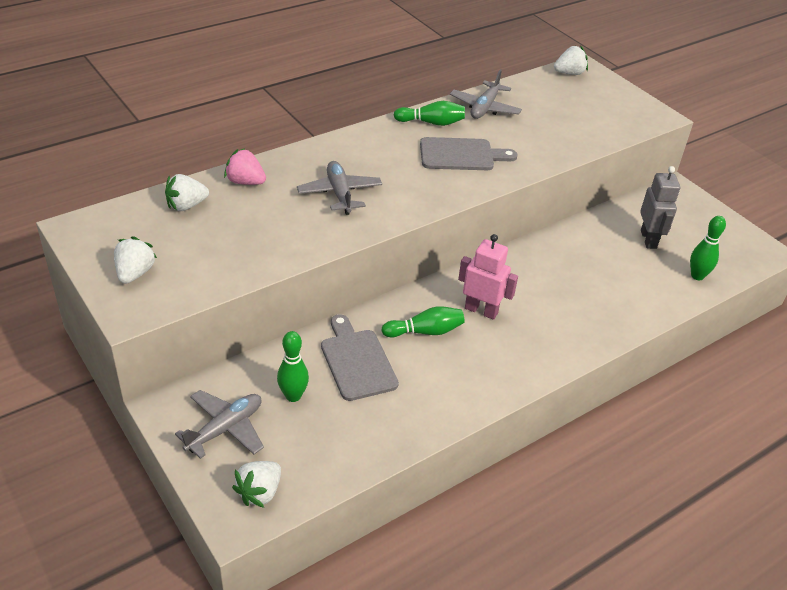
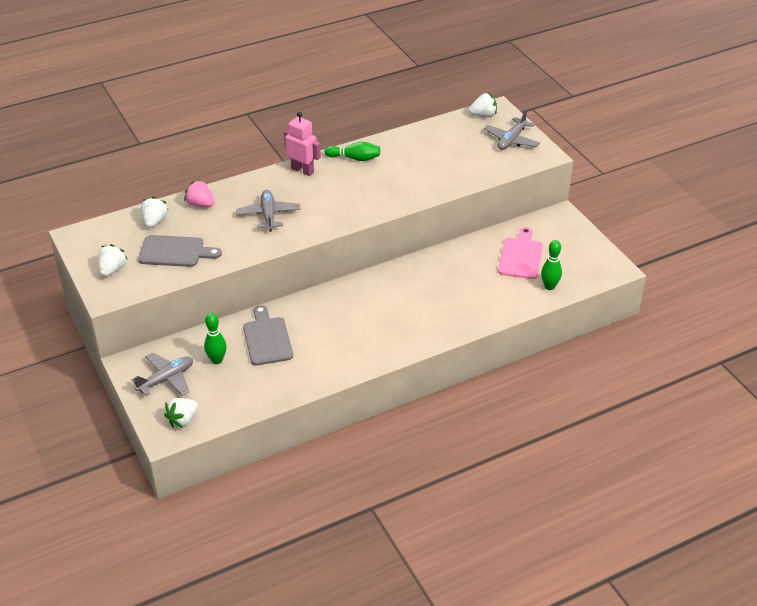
camera: 10 degrees right, 0 degrees up
white strawberry [165,174,209,211] -> white strawberry turned 120 degrees clockwise [141,197,169,228]
green bowling pin [381,306,465,338] -> none
grey cutting board [420,137,518,170] -> grey cutting board moved to [138,235,222,267]
grey plane [450,69,522,119] -> grey plane moved to [484,109,540,150]
pink robot [458,234,518,320] -> pink robot moved to [284,112,321,176]
grey robot [640,166,680,249] -> pink cutting board [498,227,543,279]

